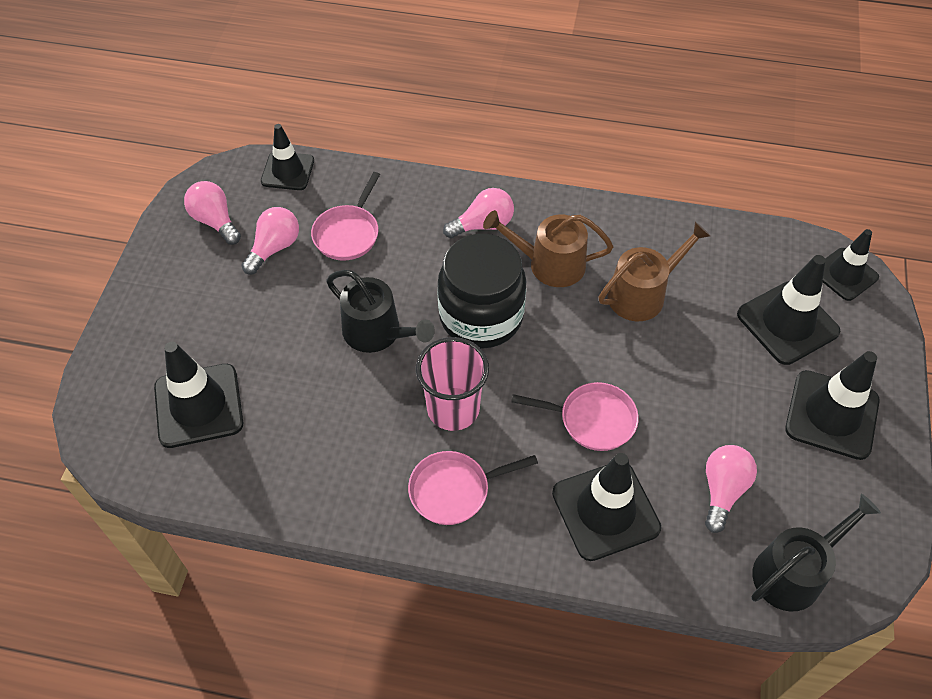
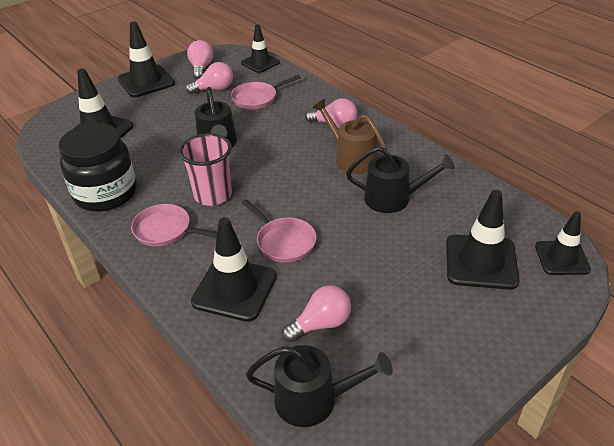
camera: 40 degrees right, 15 degrees down
black jar [437,234,526,349] -> black jar moved to [58,123,137,212]
brown watering can [599,222,711,321] -> black watering can [346,146,455,213]
black traffic cone [785,351,880,460] -> black traffic cone moved to [118,21,175,97]

